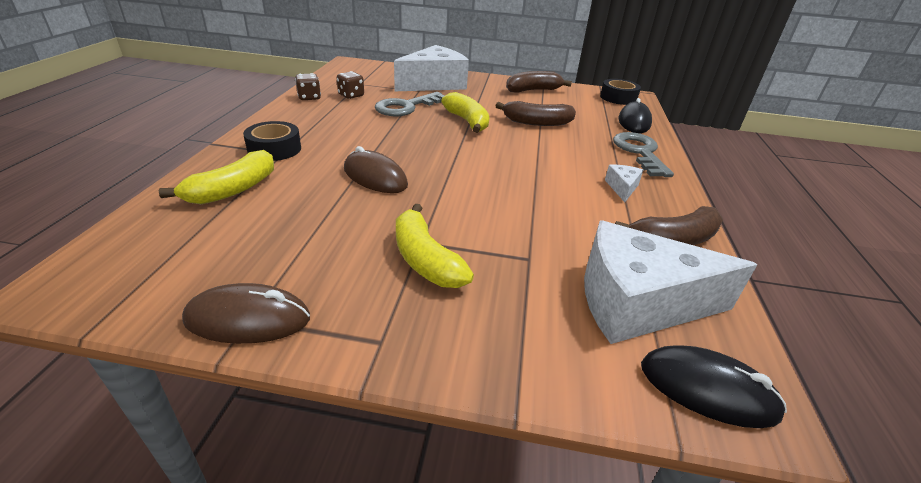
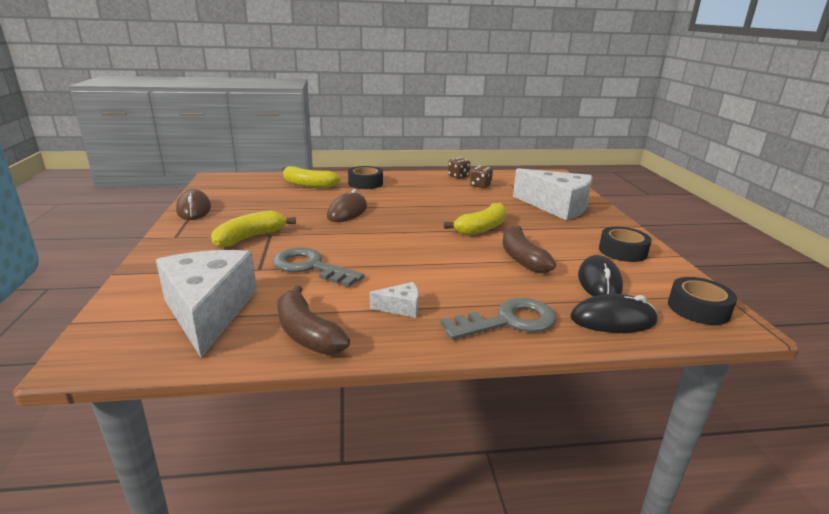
camera: 75 degrees right, 10 degrees down
grey key [375,92,445,116] -> grey key moved to [272,247,365,287]
brown banana [506,71,572,93] -> black tape [599,227,652,262]
black mouse [641,345,787,428] -> black mouse moved to [578,255,623,297]

